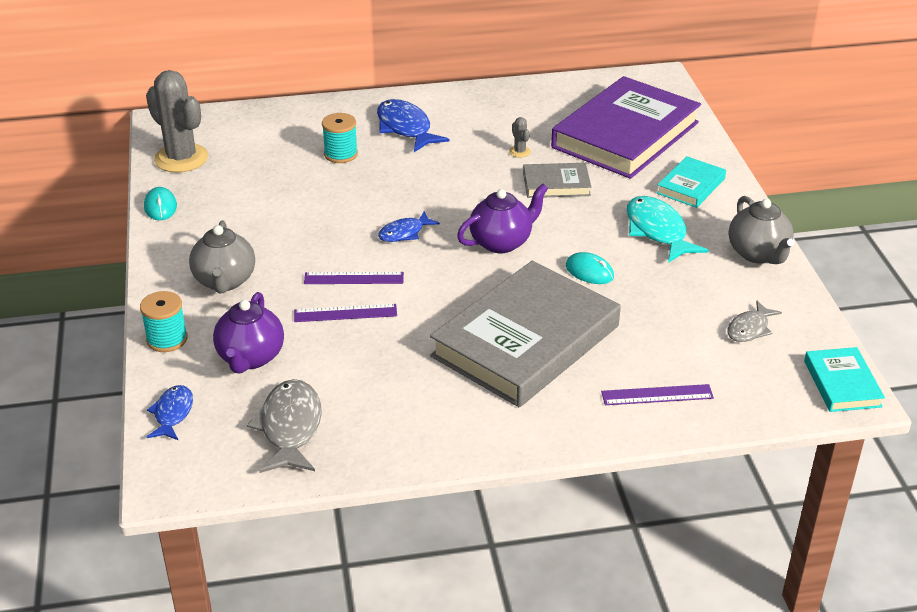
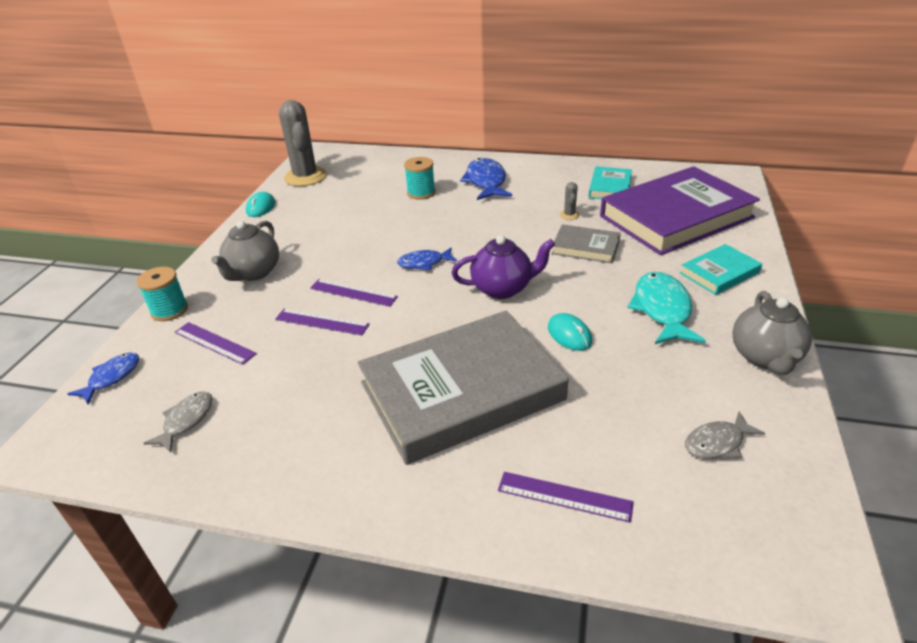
camera: 25 degrees right, 0 degrees up
purple teapot [213,292,284,374] -> purple ruler [175,322,257,365]
grey fish [247,379,322,473] -> grey fish [143,391,213,453], size x0.60
turquoise book [804,347,885,412] -> turquoise book moved to [588,166,632,199]

